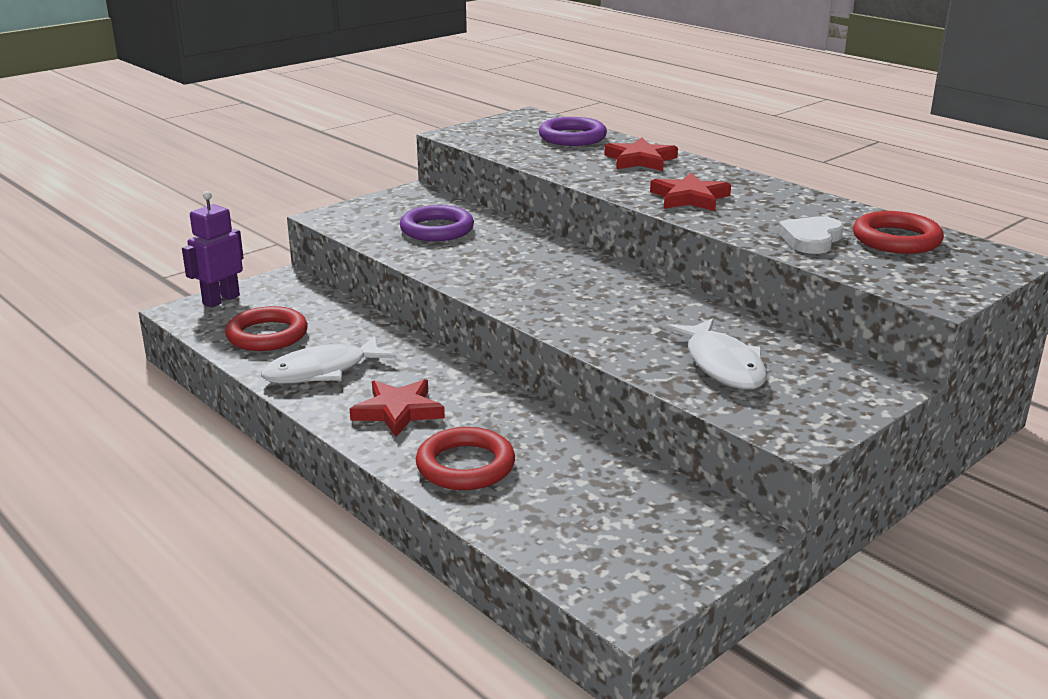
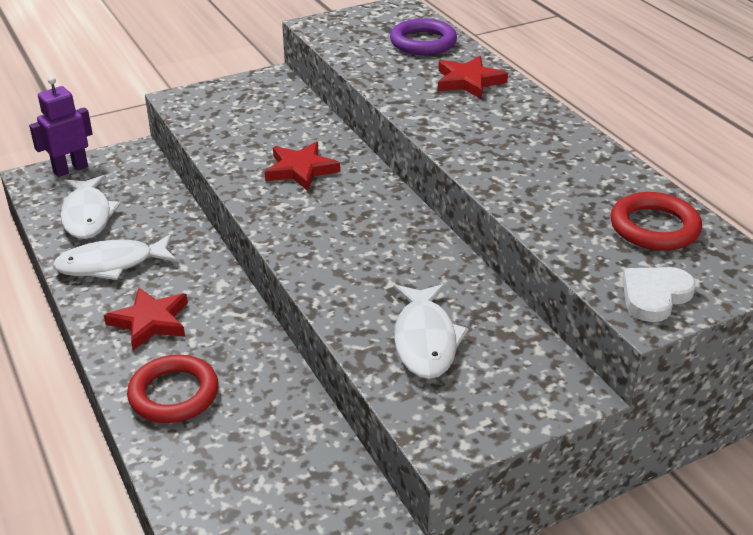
camera: 15 degrees right, 10 degrees up
red ring [225,306,308,351] -> white fish [61,175,121,239]
purple ring [400,205,474,241] -> none
red star [650,172,731,211] -> red star moved to [265,142,341,191]
white heart [778,216,844,254] -> white heart moved to [622,267,696,322]

